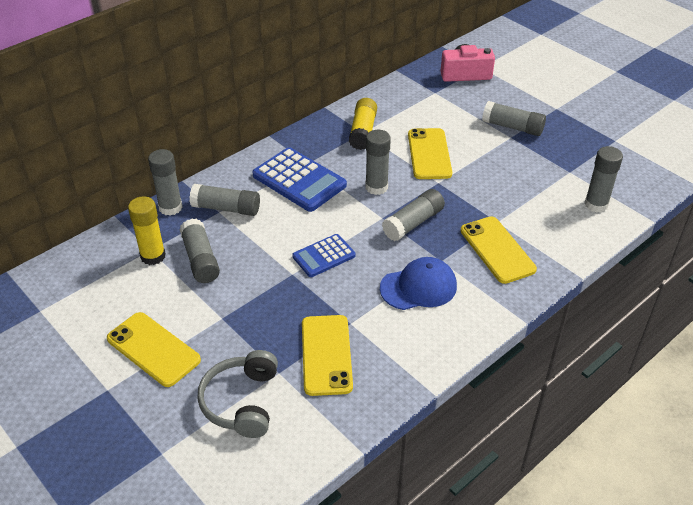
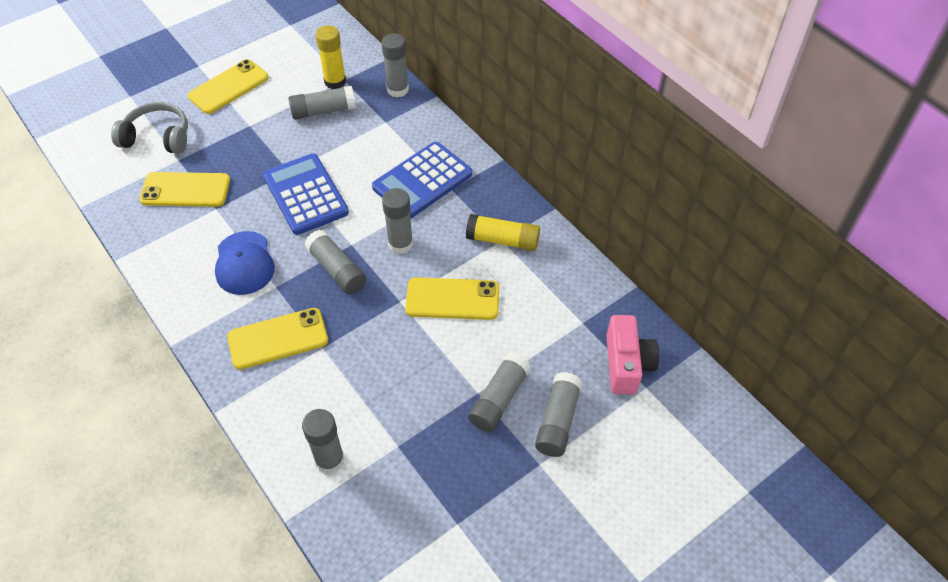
camera: 95 degrees right, 10 degrees up
grey glue stick [189,184,260,216] -> grey glue stick moved to [535,372,583,457]
blue calculator [292,234,356,277] -> blue calculator [263,153,349,235], size x1.67

